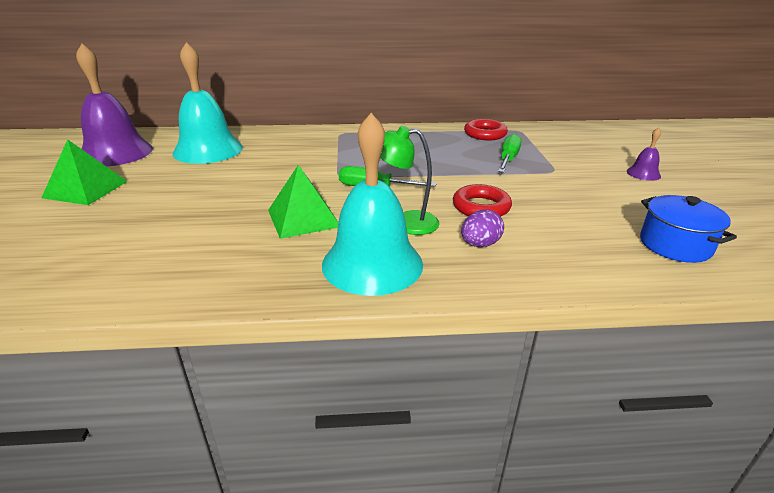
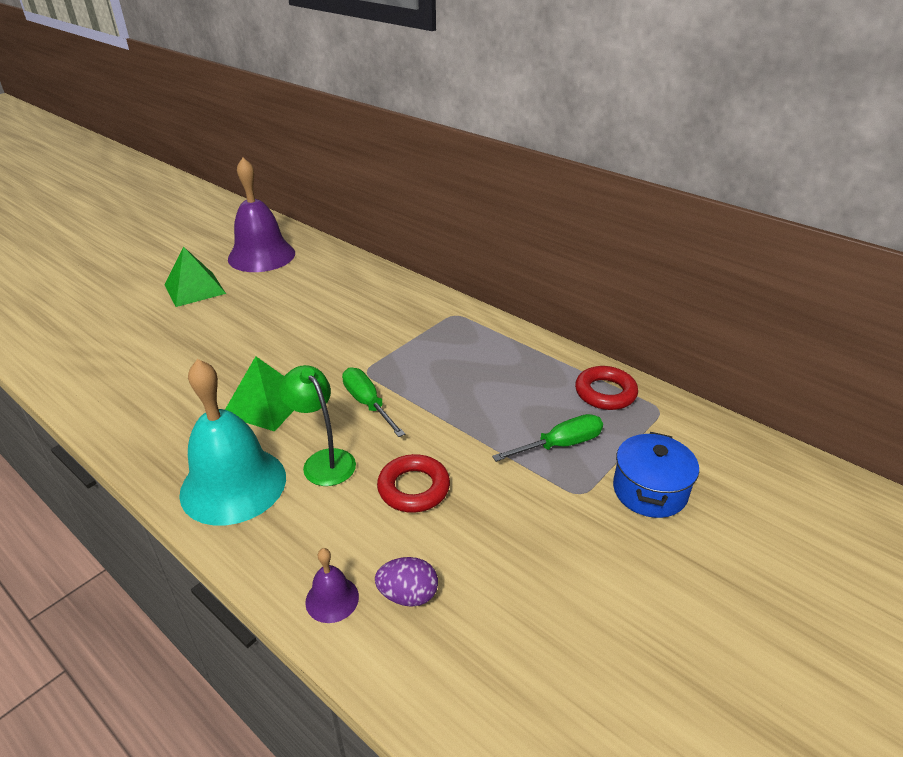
camera: 45 degrees right, 5 degrees up
turquoise bell [173,42,243,164] -> none
purple egg [461,210,504,247] -> purple egg moved to [375,557,438,607]
purple bell [627,127,661,181] -> purple bell moved to [305,548,359,623]
blue pot [640,195,737,263] -> blue pot moved to [613,432,699,518]

